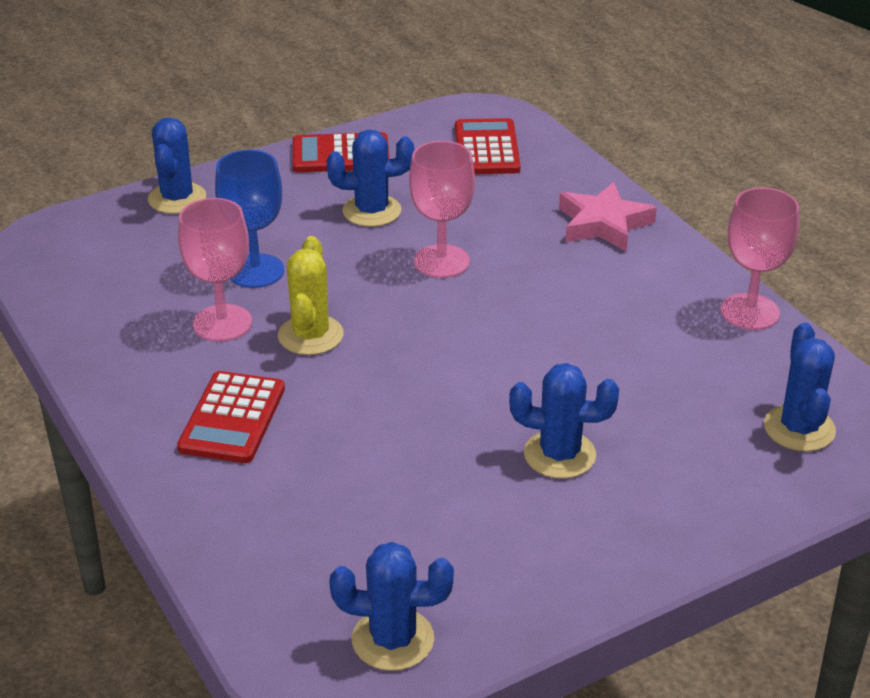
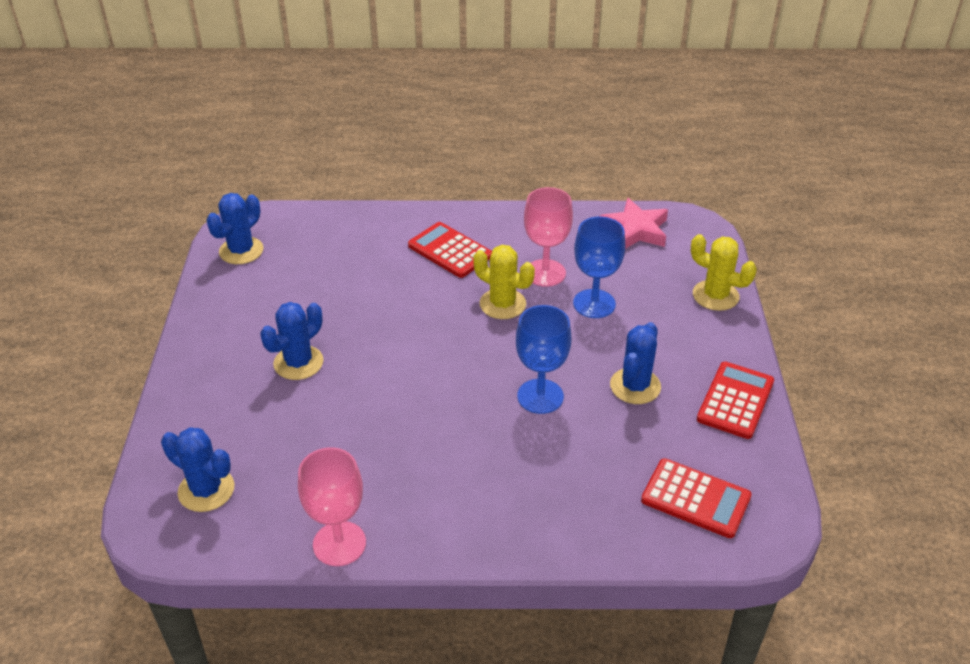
camera: 120 degrees right, 5 degrees up
blue cactus [148,117,206,214] -> yellow cactus [691,234,757,311]
pink goblet [409,141,475,278] -> blue goblet [516,305,571,414]
pink star [559,182,657,251] -> pink star moved to [599,198,668,249]

